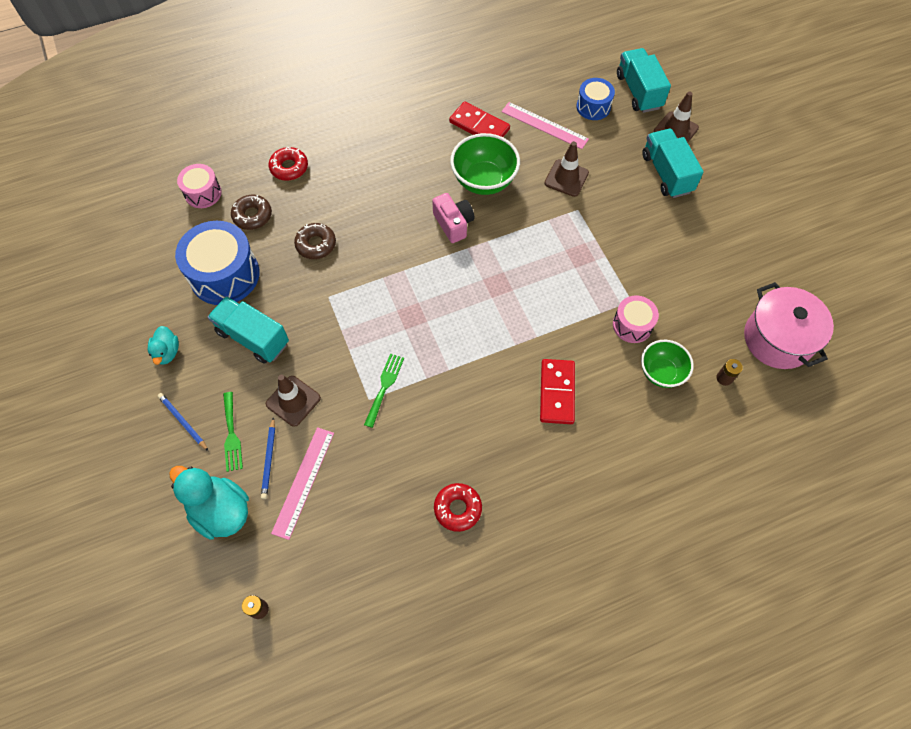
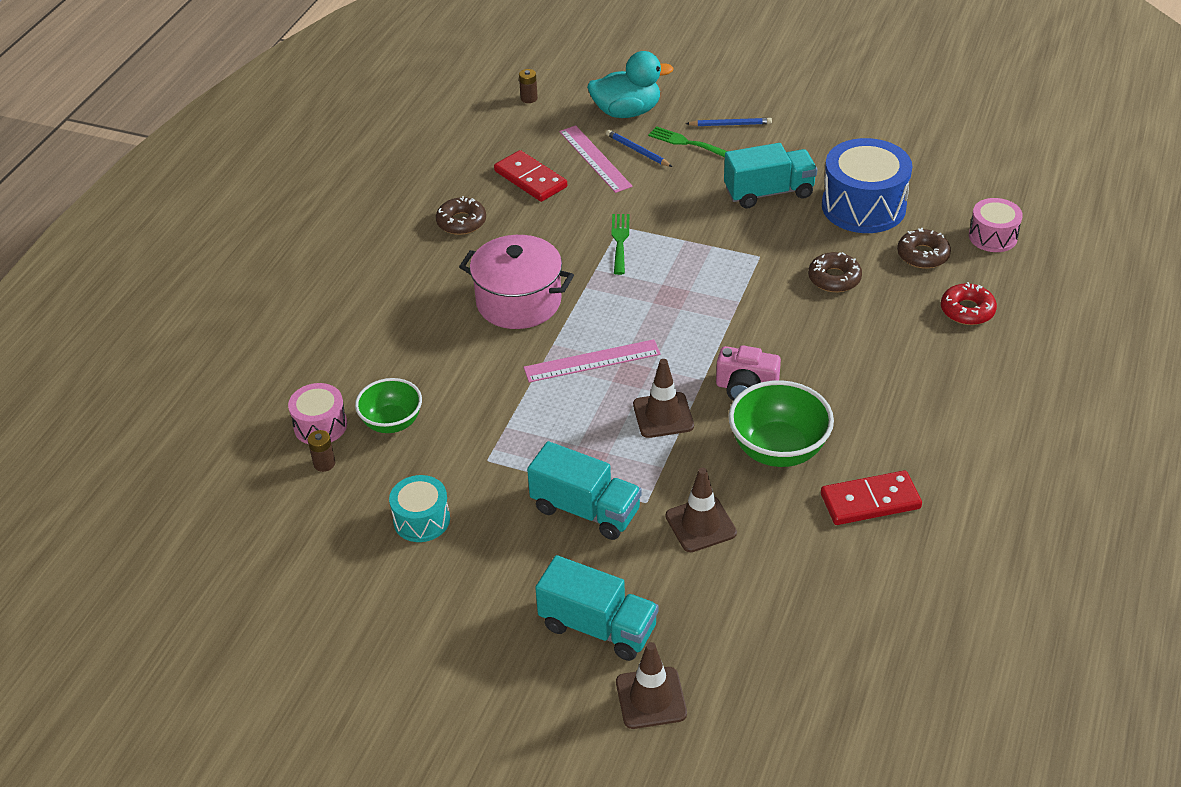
camera: 135 degrees right, 20 degrees down
turquoise duck [148,326,179,365] -> none
brown traffic cone [266,375,321,427] -> brown traffic cone moved to [633,359,694,438]
green fork [364,354,404,428] -> green fork turned 150 degrees counterclockwise [612,214,629,275]
red donut [434,483,482,532] -> brown donut [436,196,486,235]
pink ruler [501,102,589,149] -> pink ruler moved to [524,339,661,383]
red domino [540,359,575,424] -> red domino moved to [494,150,567,202]
blue drum [576,78,615,120] -> none
pink drum [613,295,659,343] -> pink drum moved to [288,383,347,444]
turquoise truck [617,48,671,113] -> turquoise truck moved to [527,441,642,540]
pink pot [744,282,834,369] -> pink pot moved to [459,235,574,329]
none -> turquoise drum [389,475,450,542]

